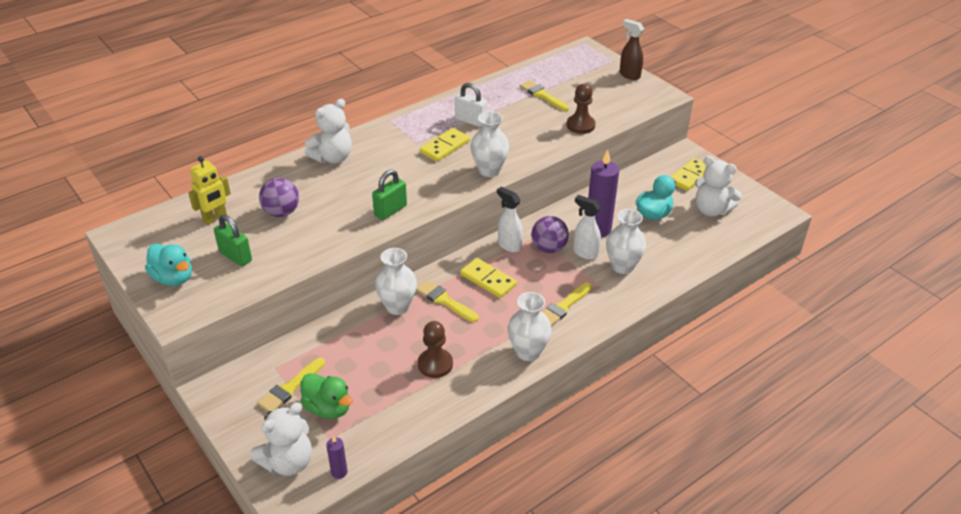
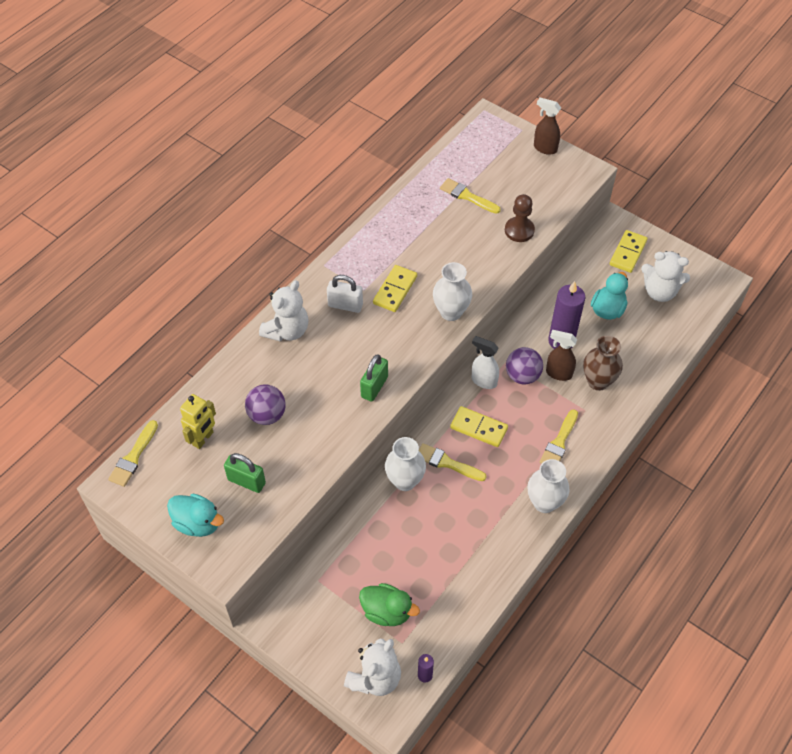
camera: 15 degrees left, 15 degrees up
yellow brush [257,358,325,412] -> yellow brush moved to [108,420,158,487]
brown pawn [418,321,453,378] -> none
white padlock [455,83,487,127] -> white padlock moved to [327,275,363,313]
white spray bottle [573,195,601,260] -> brown spray bottle [546,330,577,381]
white vase [606,209,646,274] -> brown vase [583,336,623,391]

